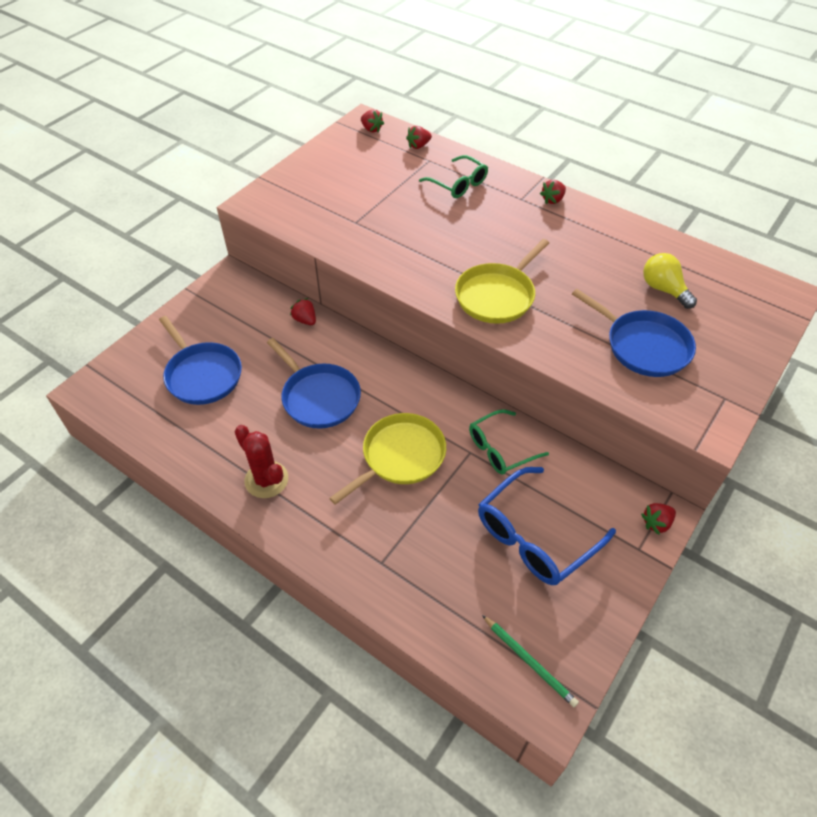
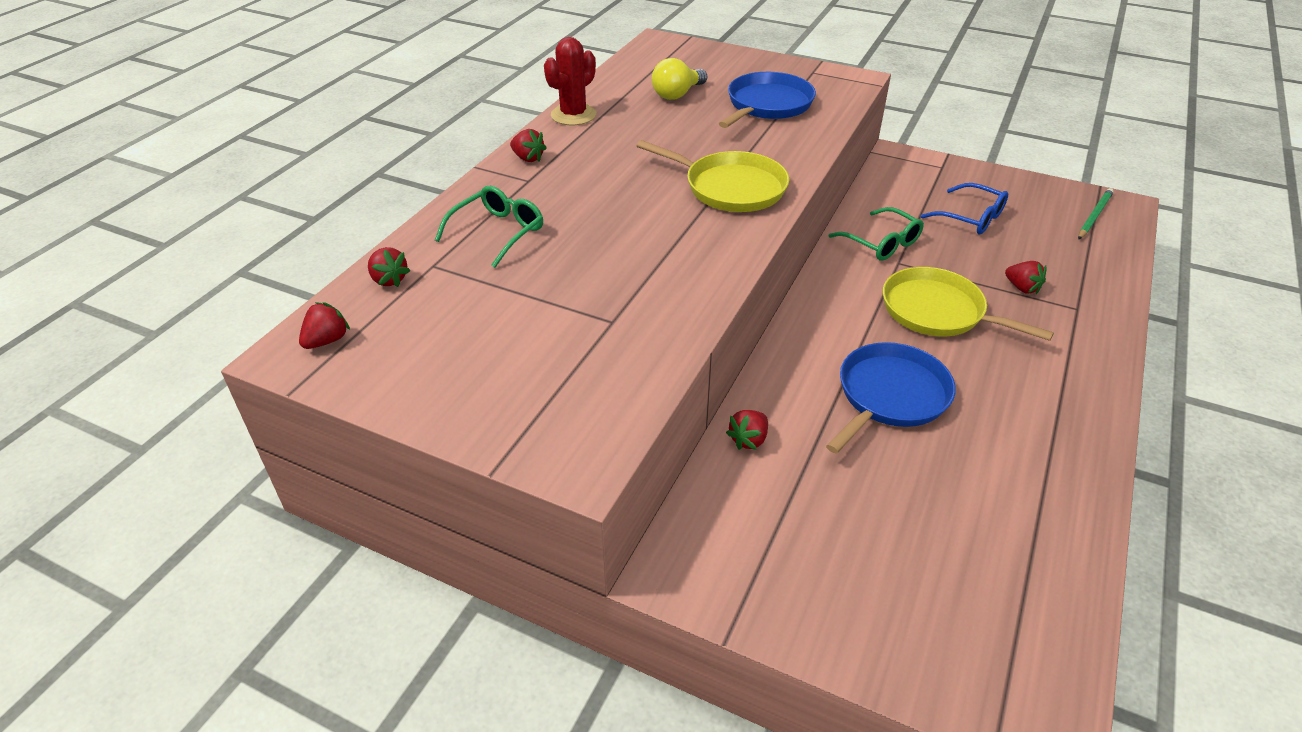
camera: 100 degrees left, 10 degrees down
blue pan [159,316,242,405] -> none
red cactus [235,425,288,498] -> red cactus moved to [544,37,596,125]
blue glasses [478,467,616,585] -> blue glasses [921,183,1008,234], size x0.64
red strawberry [641,503,676,535] -> red strawberry moved to [1005,261,1047,294]

